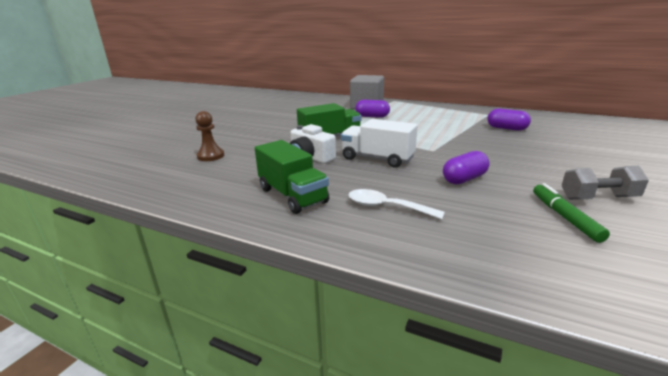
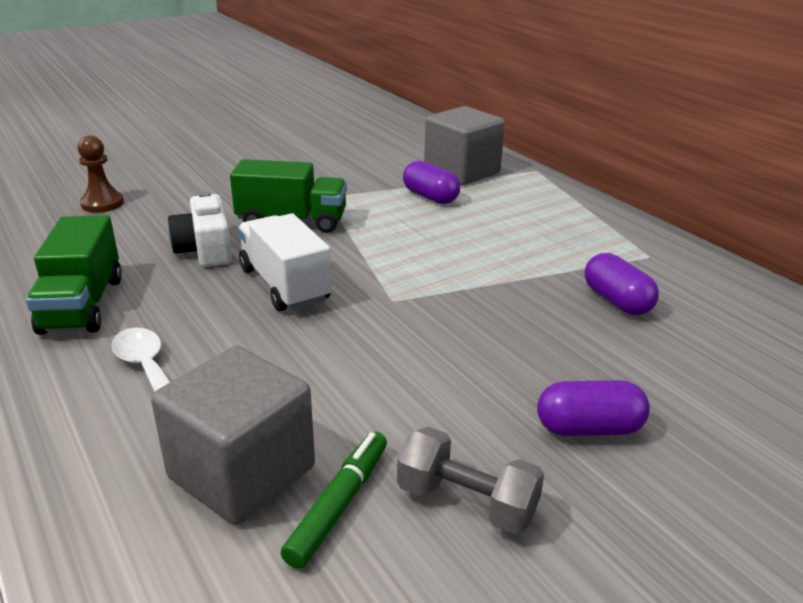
camera: 30 degrees right, 5 degrees up
purple capsule [443,151,489,184] -> purple capsule moved to [537,380,650,436]
none -> grey cube [151,346,315,525]

